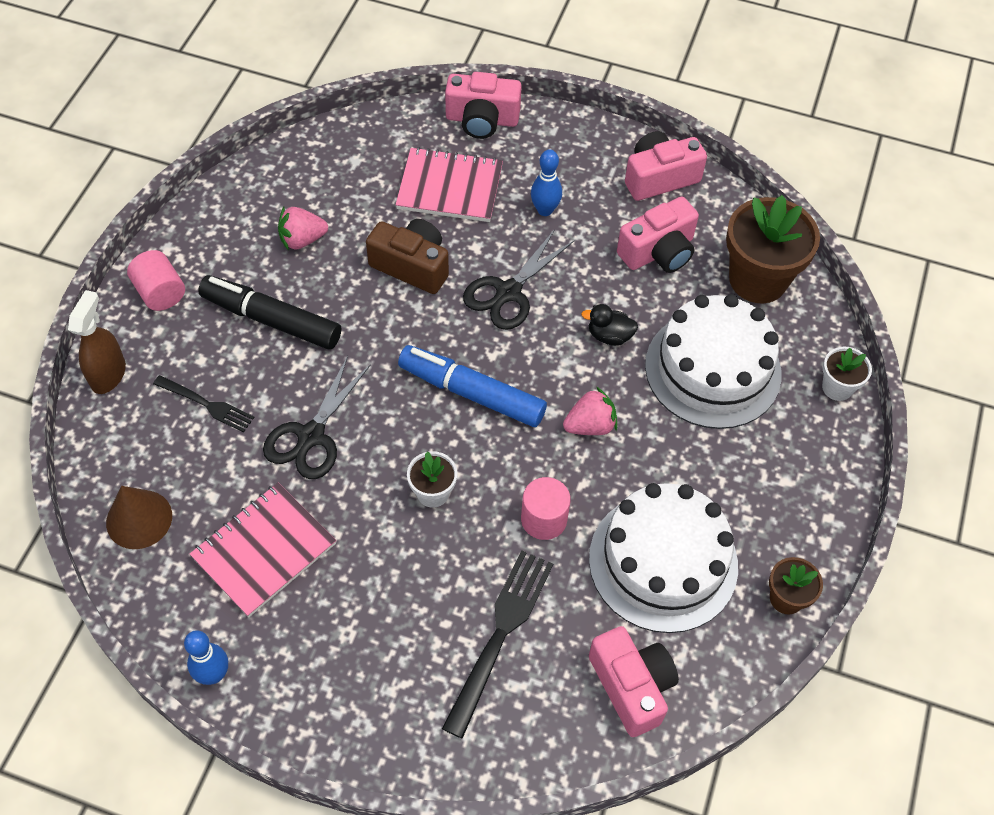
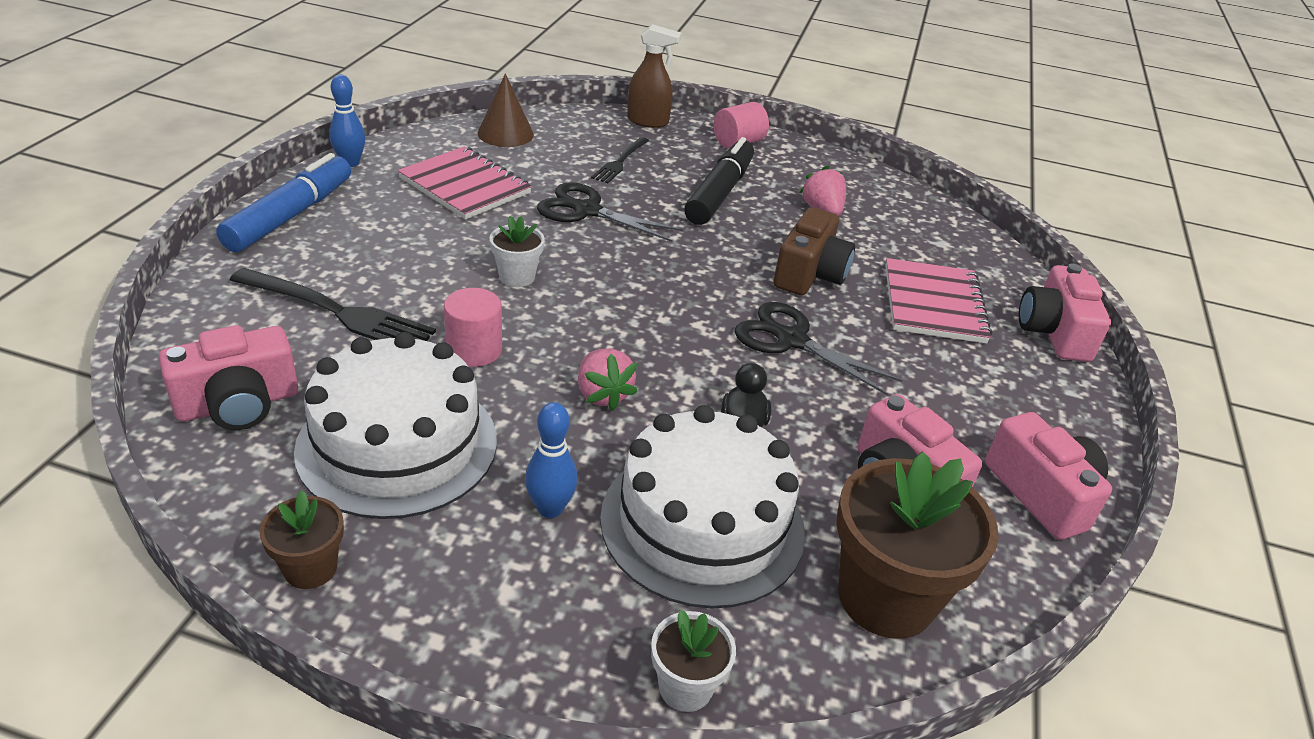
camera: 85 degrees right, 20 degrees down
blue marker [398,345,547,427] -> blue marker moved to [216,153,351,252]
blue bowling pin [531,149,562,216] -> blue bowling pin moved to [525,402,578,518]

